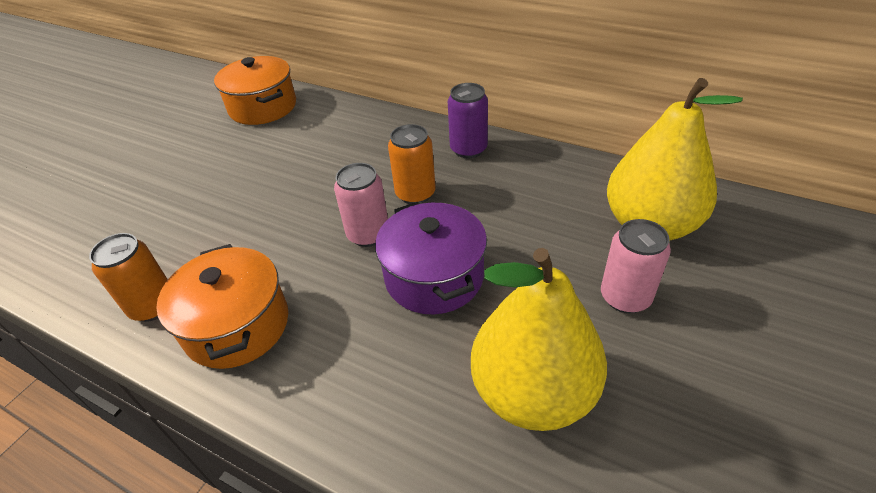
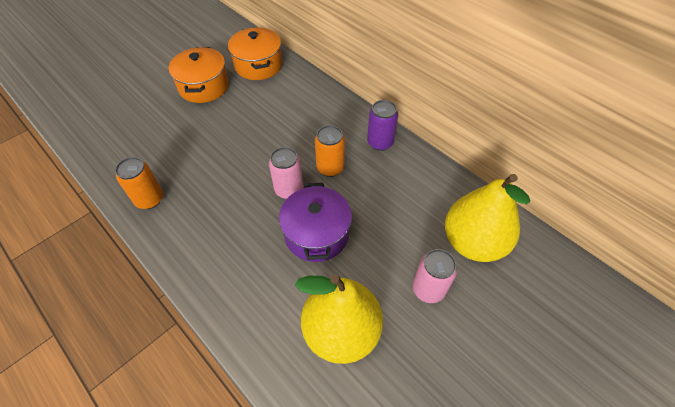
camera: 15 degrees right, 10 degrees up
orange pot [156,244,288,369] -> orange pot moved to [169,47,229,103]

